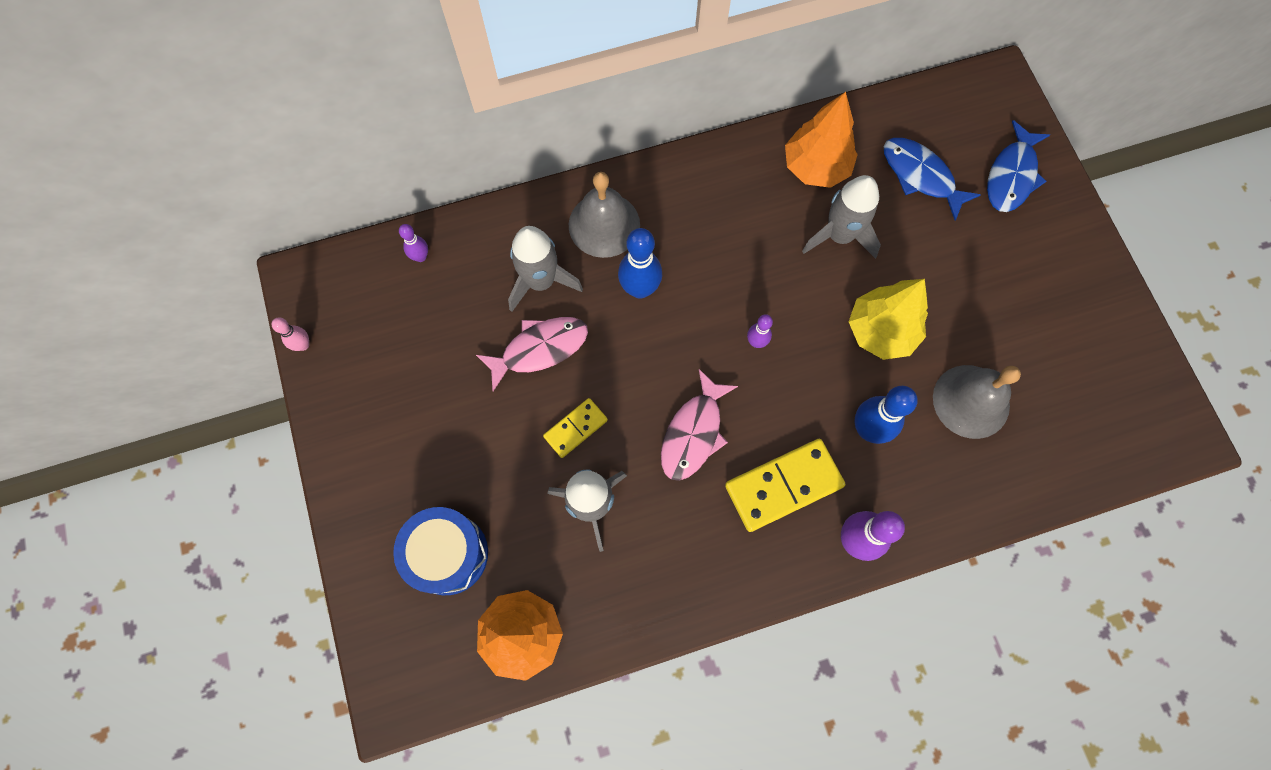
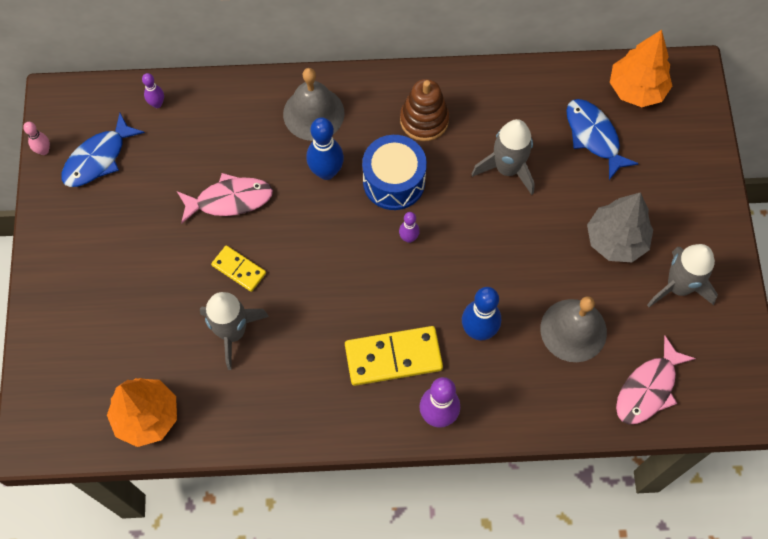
camera: 15 degrees right, 5 degrees down
blue drum [393,507,488,595] -> blue drum moved to [362,135,427,210]
grey rocket [508,226,583,312] -> grey rocket moved to [647,244,718,307]
yellow domino [543,398,608,458] -> yellow domino turned 60 degrees clockwise [211,245,266,292]
pink fish [661,369,738,481] -> pink fish moved to [616,336,696,424]
orange tree [785,92,858,188] -> orange tree moved to [610,30,672,107]
yellow tree [849,279,928,360] -> none
blue fish [987,120,1050,212] -> blue fish moved to [61,113,145,187]
none -> brown stacking toy [400,79,449,141]
none -> grey tree [587,192,653,262]

